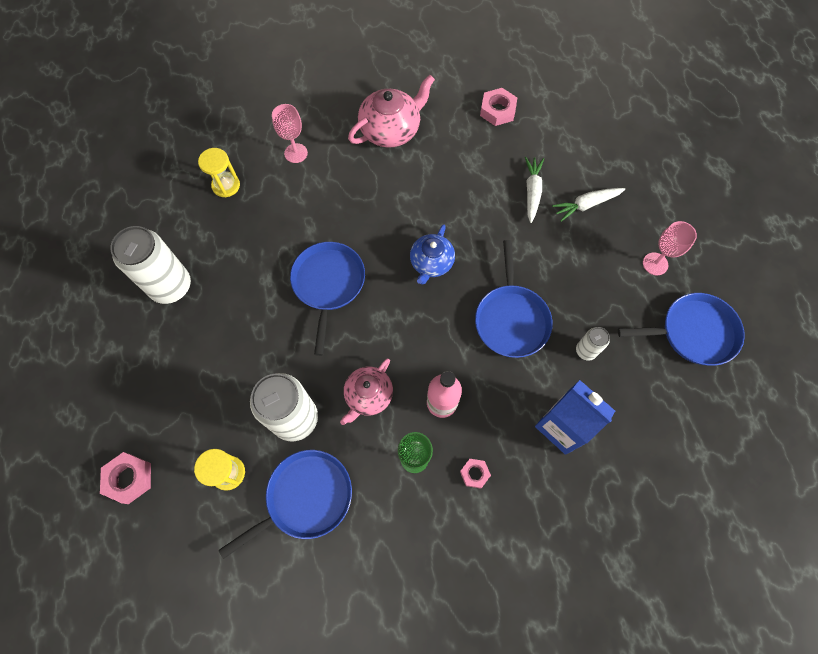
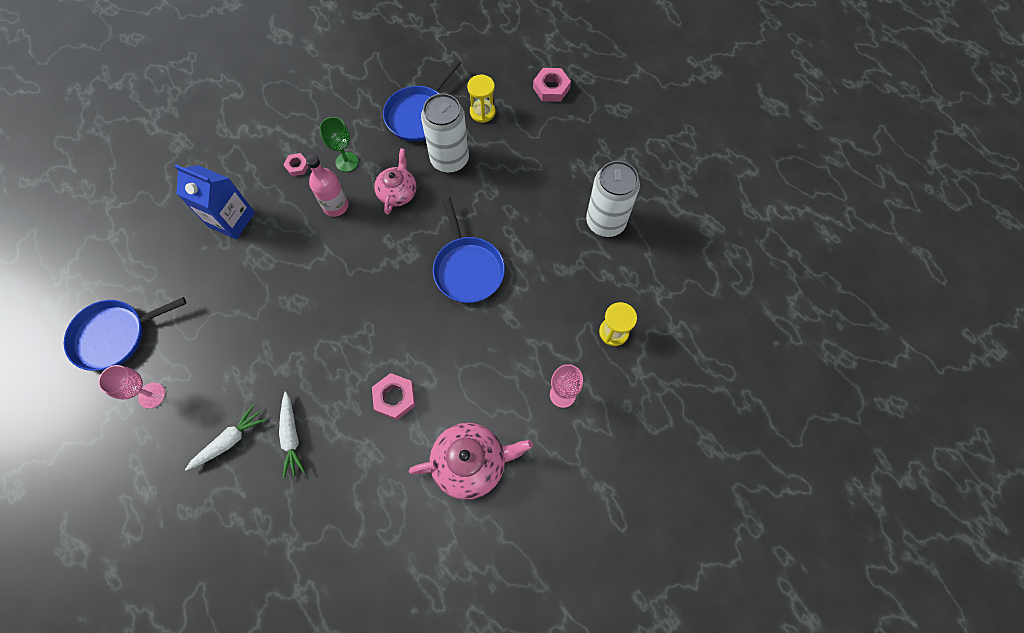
camera: 160 degrees right, 0 degrees up
pink teapot [348,75,435,148] -> pink teapot turned 135 degrees counterclockwise [409,423,533,500]
blue teapot [410,224,455,285] -> none
blue pan [475,240,553,358] -> none
pink nut [480,88,517,126] -> pink nut moved to [372,373,416,420]
white can [576,327,610,361] -> none

